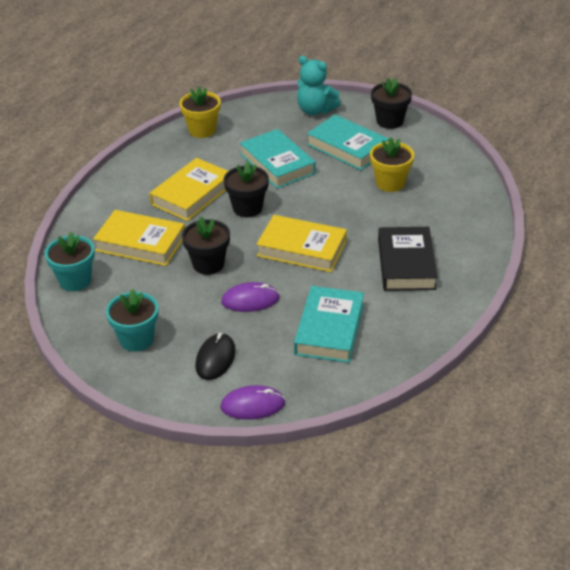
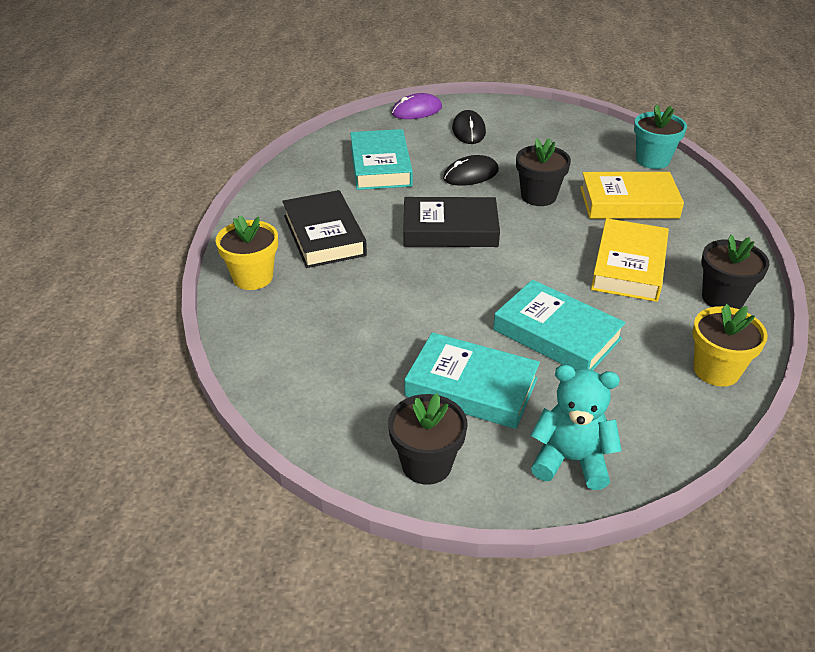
camera: 160 degrees right, 0 degrees up
turquoise flower pot [106,289,158,352] -> none
purple mouse [221,282,280,312] -> black mouse [443,155,499,186]
black flower pot [224,161,269,217] -> black flower pot moved to [701,235,770,309]
yellow book [256,215,347,272] -> black book [403,197,500,247]
yellow flower pot [370,138,414,192] -> yellow flower pot moved to [216,215,278,290]

